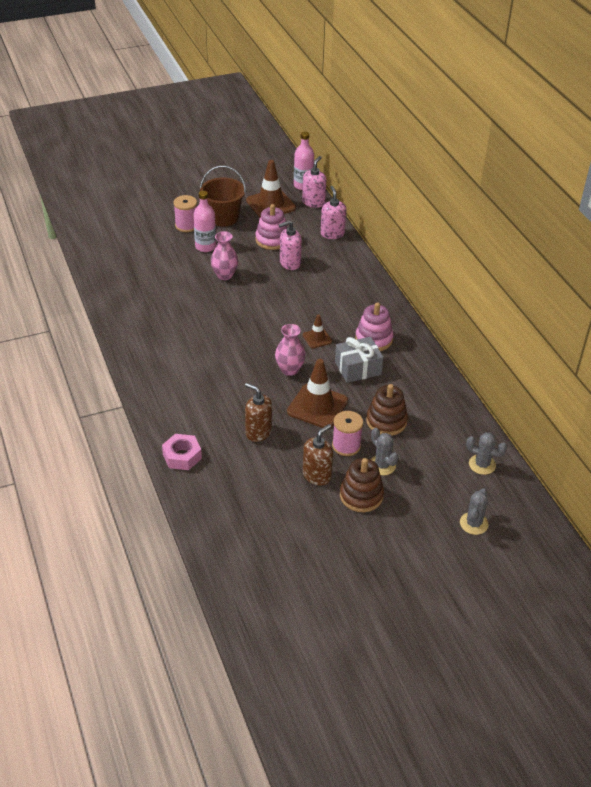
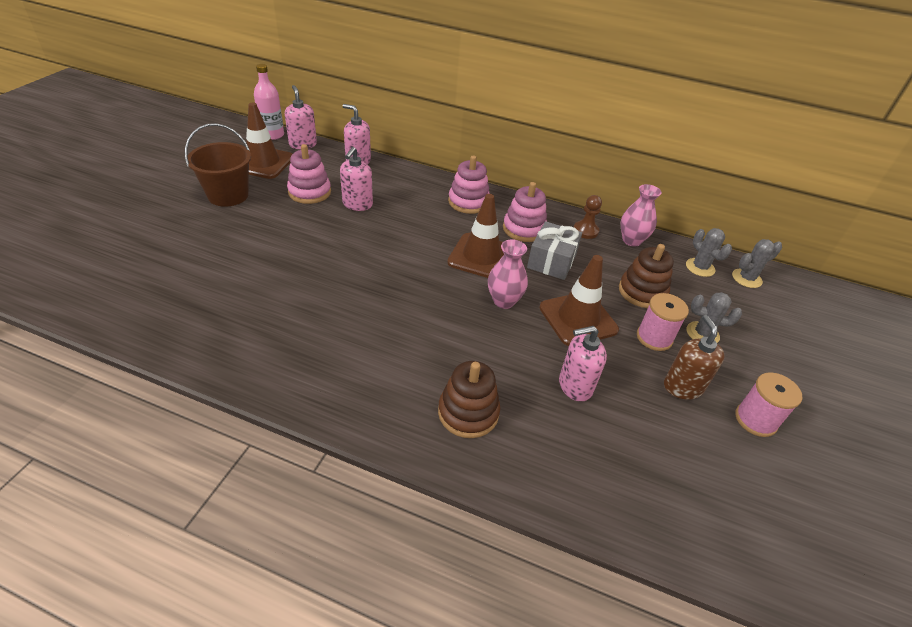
camera: 50 degrees left, 0 degrees up
pink nut [162,434,202,470] -> none
pink spool [173,195,197,232] -> pink spool moved to [735,372,802,437]
pink bottle [193,191,216,252] -> none
pink vase [211,231,238,280] -> pink vase moved to [621,184,662,247]
brown soap dispenser [245,383,272,442] -> pink soap dispenser [559,326,607,402]
brown traffic cone [303,314,332,348] -> brown traffic cone [447,194,504,278], size x1.91
brown stacking toy [340,458,384,512] -> brown stacking toy moved to [438,361,500,438]
grey cactus [460,488,489,535] -> grey cactus moved to [686,228,732,277]
none -> pink stacking toy [448,155,490,214]
none -> brown pawn [574,195,602,239]

